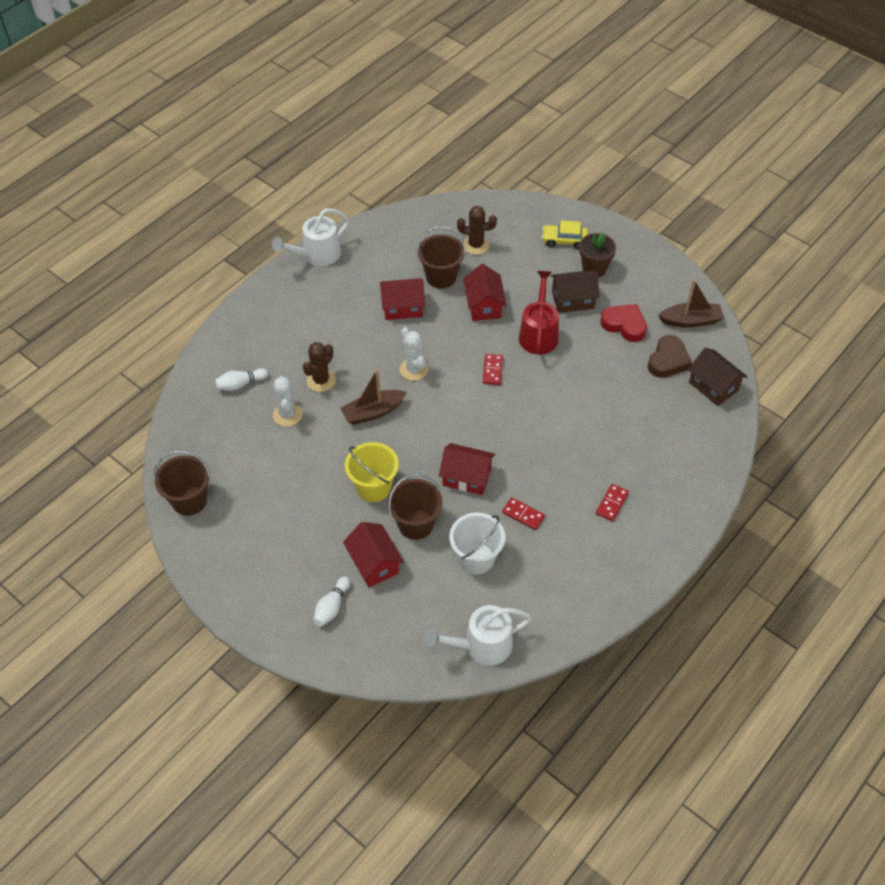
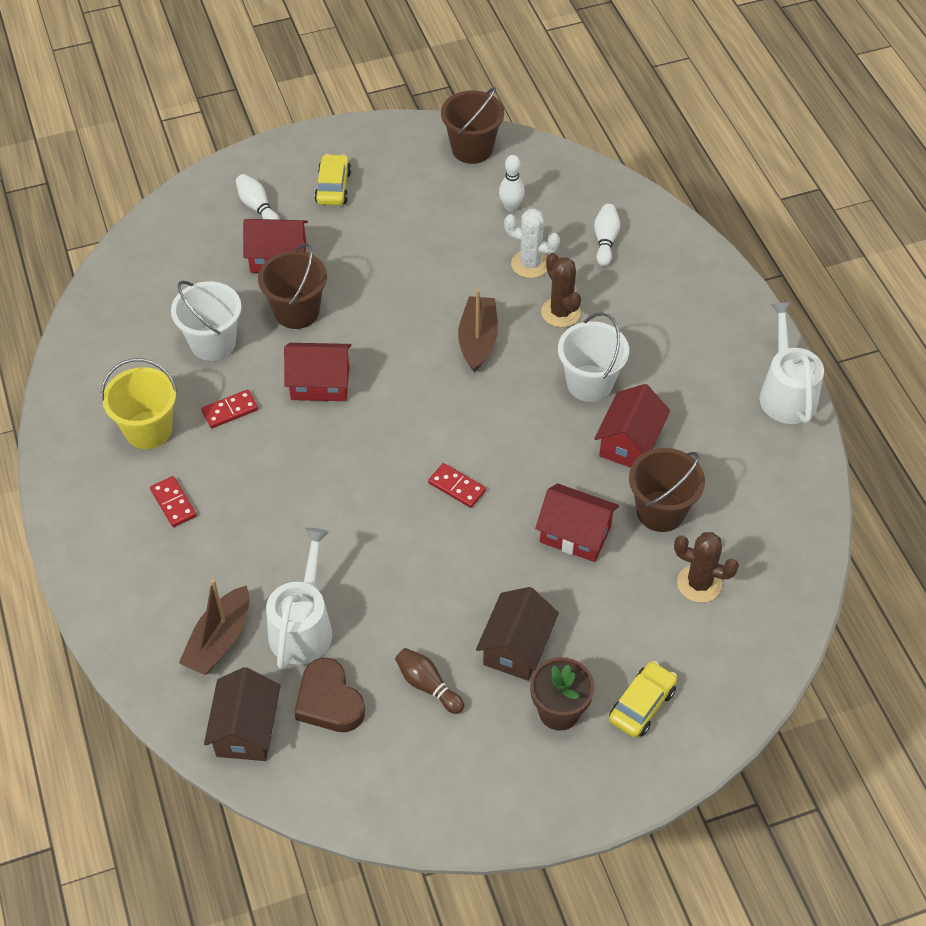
camera: 120 degrees right, 0 degrees up
yellow bucket [345,442,399,502] -> yellow bucket moved to [101,358,178,449]
white cactus [400,327,428,381] -> none
white watering can [425,605,532,666] -> white watering can moved to [266,528,332,669]
red house [439,443,495,495] -> red house turned 45 degrees clockwise [284,343,351,401]
brown cactus [457,206,497,255] -> brown cactus turned 75 degrees clockwise [674,532,739,603]
red watering can [519,271,559,354] -> none
red heart [600,304,647,342] -> brown bowling pin [395,648,464,714]
brown boat [658,279,724,328] -> brown boat moved to [179,579,249,675]
brown house [688,347,748,406] -> brown house turned 75 degrees counterclockwise [204,667,281,761]
none -> yellow car [314,154,351,205]
none -> white bowling pin [499,155,525,212]
none -> white bucket [558,312,629,402]

